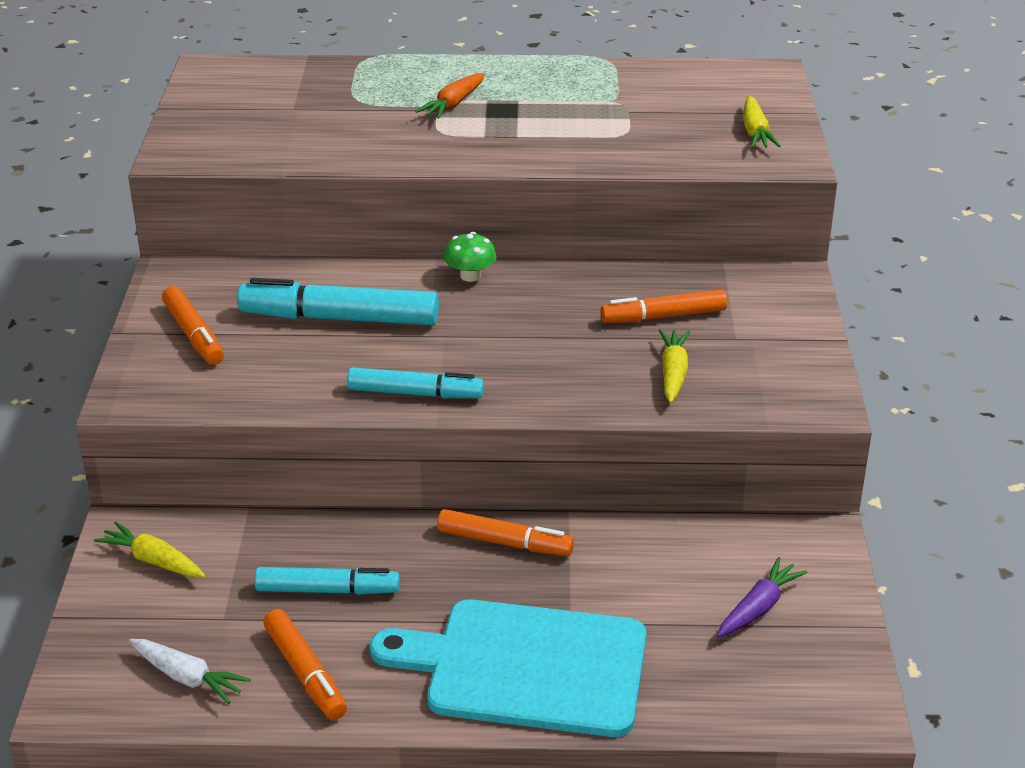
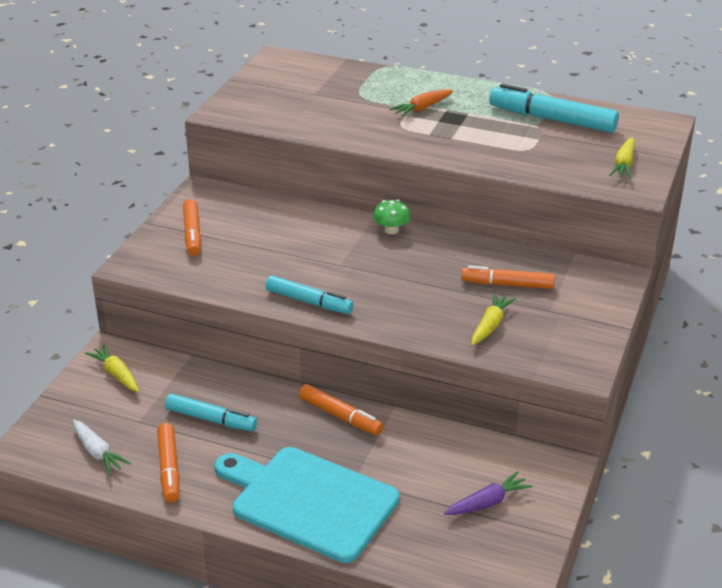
camera: 20 degrees right, 0 degrees up
turquoise marker [237,278,439,325] -> turquoise marker moved to [489,84,619,133]

